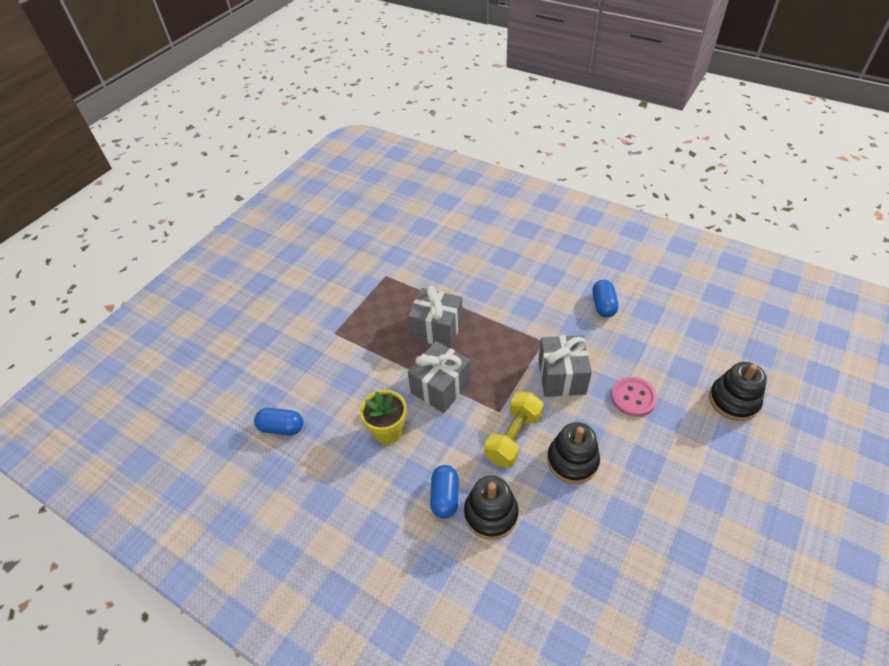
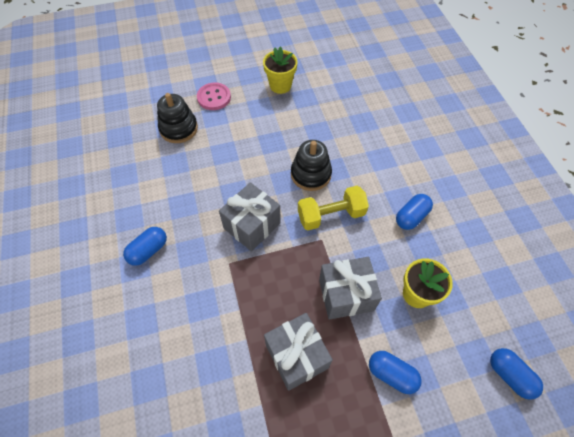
camera: 140 degrees left, 10 degrees up
black stacking toy [464,475,518,540] -> none
pink button [611,377,657,417] -> pink button moved to [197,83,231,110]
none -> yellow flower pot [263,46,298,94]
none -> blue capsule [369,351,422,394]

